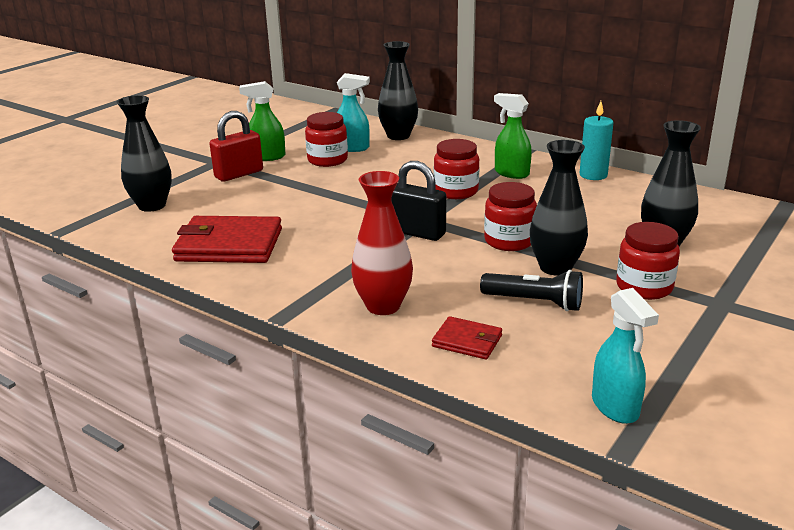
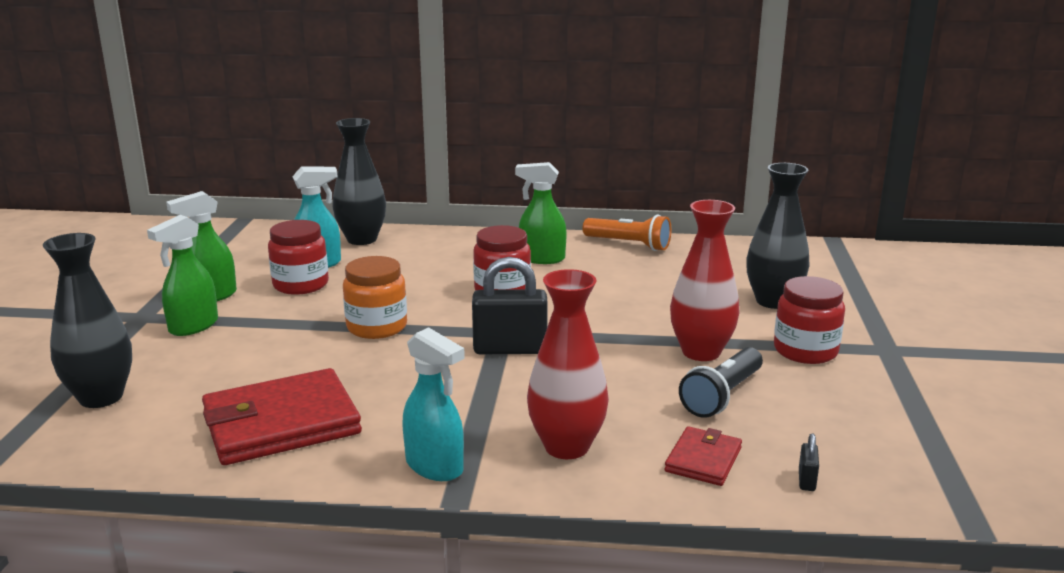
camera: 30 degrees left, 5 degrees down
red padlock [209,111,263,182] -> green spray bottle [147,215,218,336]
red wallet [432,316,502,359] -> red wallet turned 60 degrees counterclockwise [665,426,742,486]
black flashlight [480,270,583,311] -> black flashlight turned 135 degrees clockwise [679,347,763,418]
red jar [484,182,537,251] -> none
black vase [530,140,588,276] -> red vase [670,200,740,361]
turquoise candle [580,101,614,180] -> orange flashlight [583,215,671,251]
turquoise spray bottle [592,288,659,424] -> turquoise spray bottle moved to [402,327,465,481]
none -> orange jar [343,256,407,339]
none -> black padlock [799,433,819,491]

